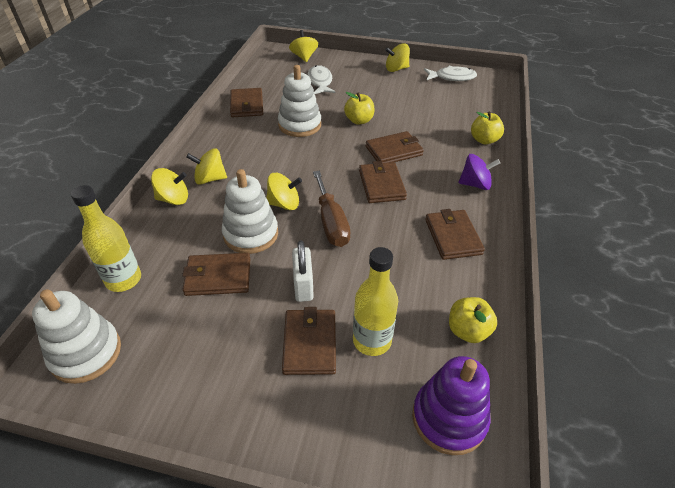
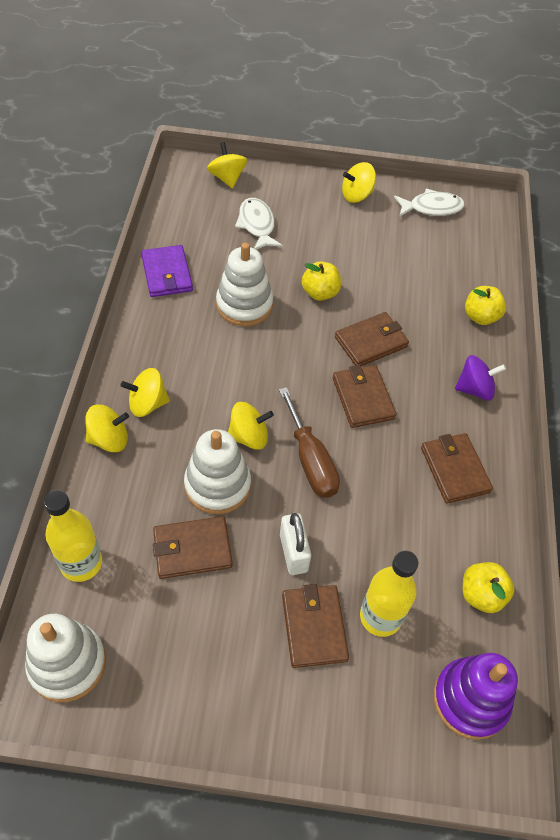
camera: 10 degrees left, 10 degrees up
brown wallet [230,88,263,117] -> purple wallet [141,245,193,297]

